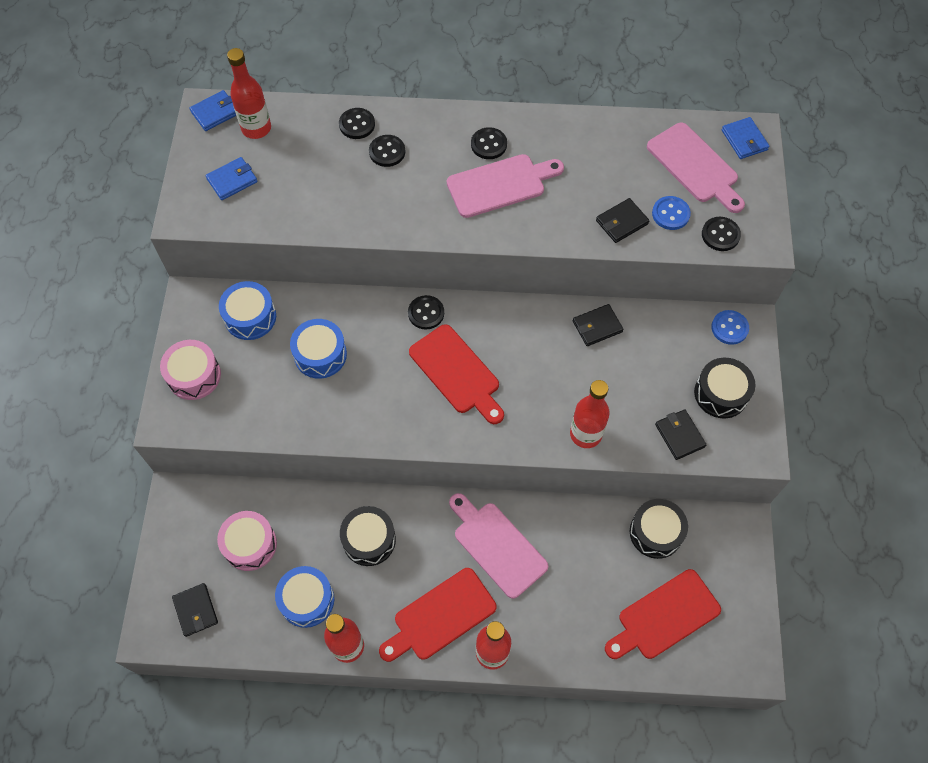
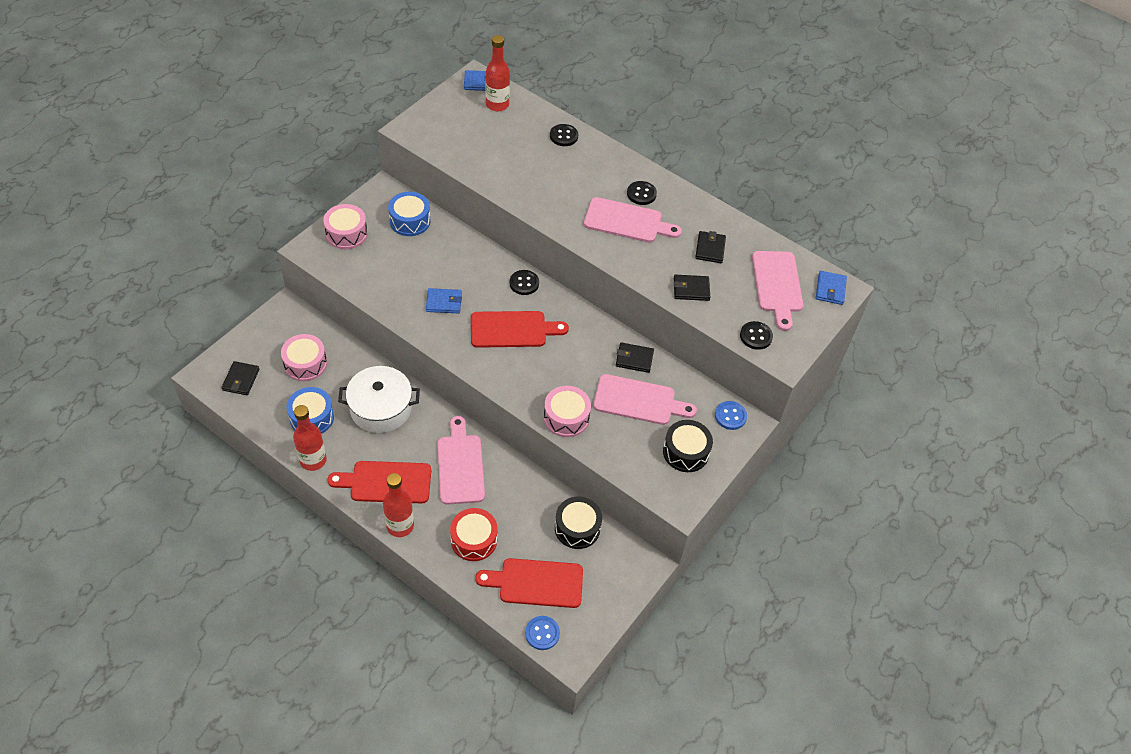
camera: 30 degrees right, 10 degrees down
blue wallet [206,157,258,200] -> blue wallet moved to [426,288,462,313]
blue drum [290,319,347,379] -> none
black drum [340,506,396,566] -> white pot [338,366,420,433]
black button [369,135,405,167] -> none
red cutting board [409,324,504,424] -> red cutting board turned 90 degrees counterclockwise [471,311,569,348]
red bottle [570,380,610,448] -> pink drum [544,386,591,437]
blue button [652,196,691,230] -> blue button moved to [525,616,560,650]
black wallet [655,409,706,460] -> black wallet moved to [695,231,726,263]
none -> red drum [450,508,498,561]
none -> pink cutting board [593,374,697,425]

